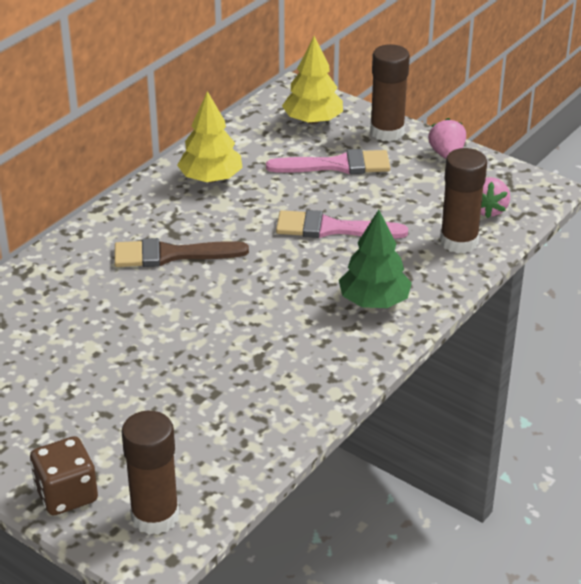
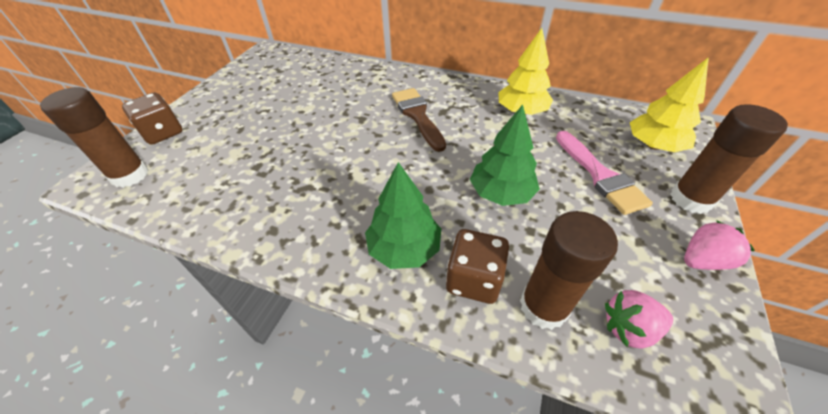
camera: 75 degrees right, 10 degrees up
pink brush [276,210,408,238] -> green tree [470,105,540,206]
none -> brown dice [446,229,509,304]

